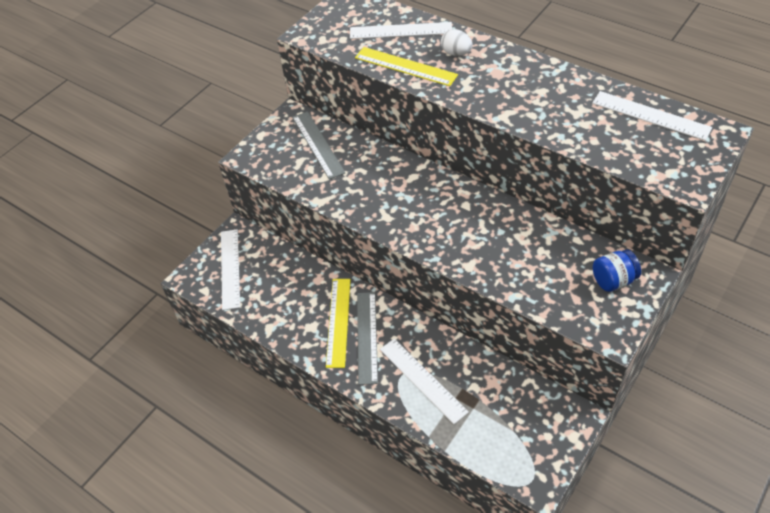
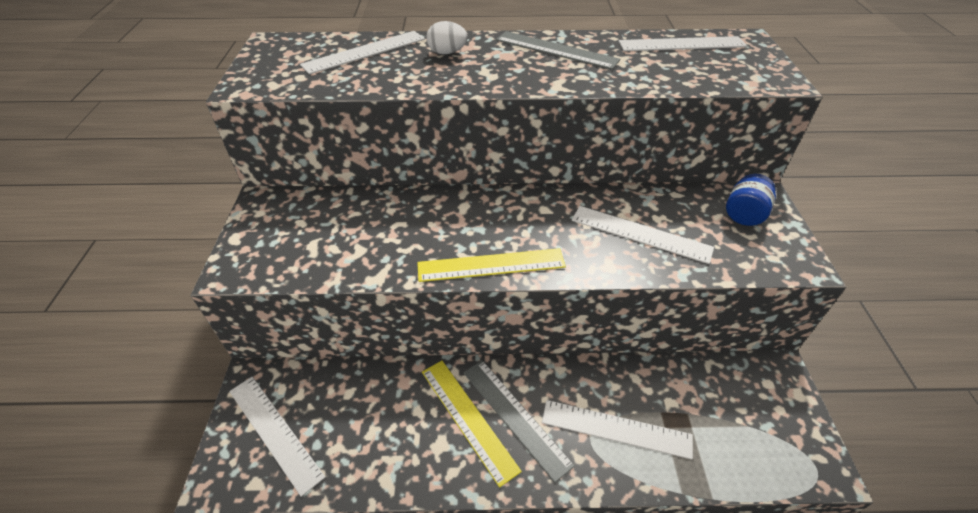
camera: 40 degrees left, 5 degrees down
grey ruler [292,111,346,179] -> grey ruler moved to [496,31,620,70]
yellow ruler [355,47,458,86] -> yellow ruler moved to [417,248,566,282]
none -> white ruler [572,206,714,264]

